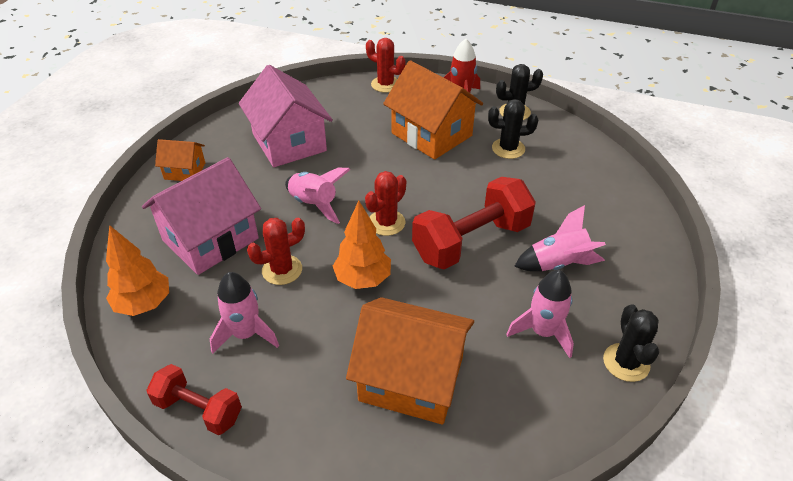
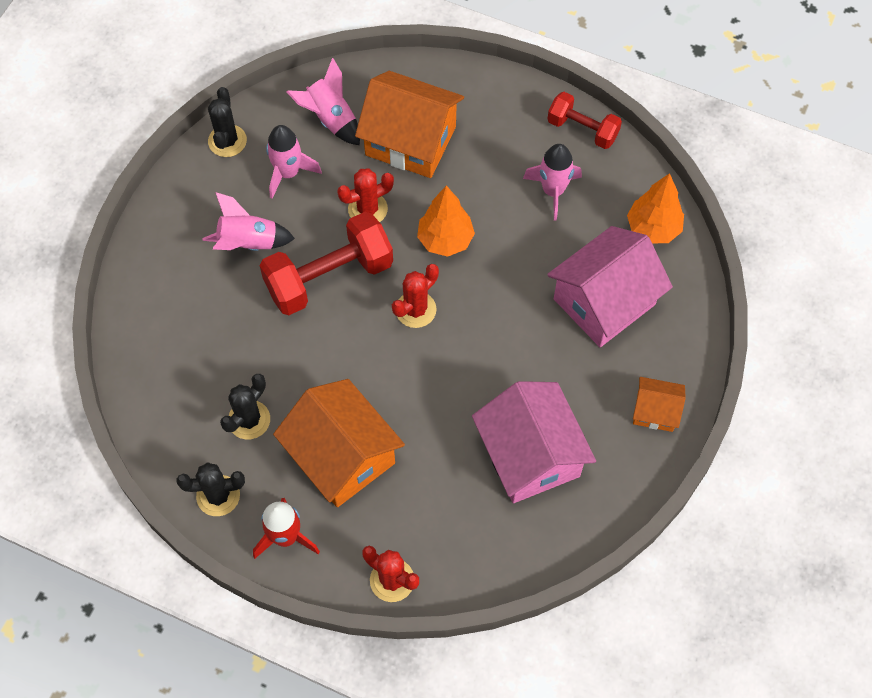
camera: 175 degrees left, 20 degrees up
red cactus [247,218,305,285] -> red cactus moved to [337,168,394,222]
pink rocket [285,168,351,224] -> pink rocket moved to [286,58,360,145]
black cactus [488,99,538,159] -> black cactus turned 60 degrees counterclockwise [220,374,270,439]

